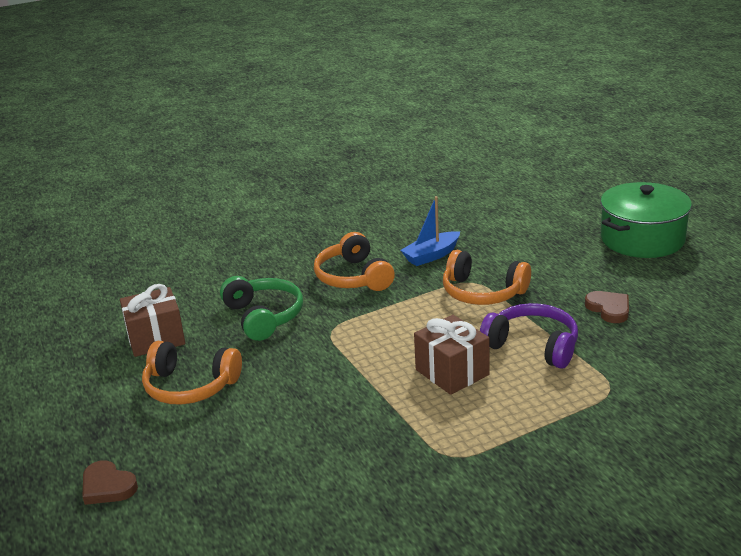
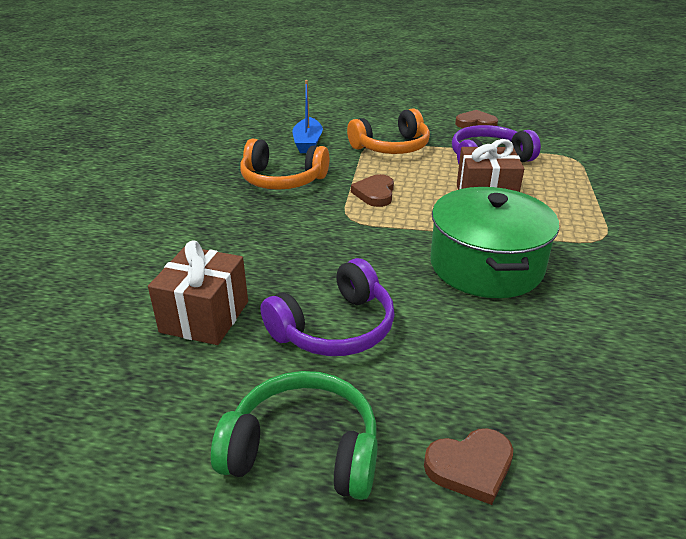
camera: 55 degrees left, 5 degrees up
orange headphones [142,341,242,405] -> purple headphones [260,258,395,356]
green headphones [220,276,303,341] -> green headphones moved to [211,371,378,500]
green pot [600,182,692,258] -> green pot moved to [430,187,559,298]
none -> brown heart [351,174,394,207]

